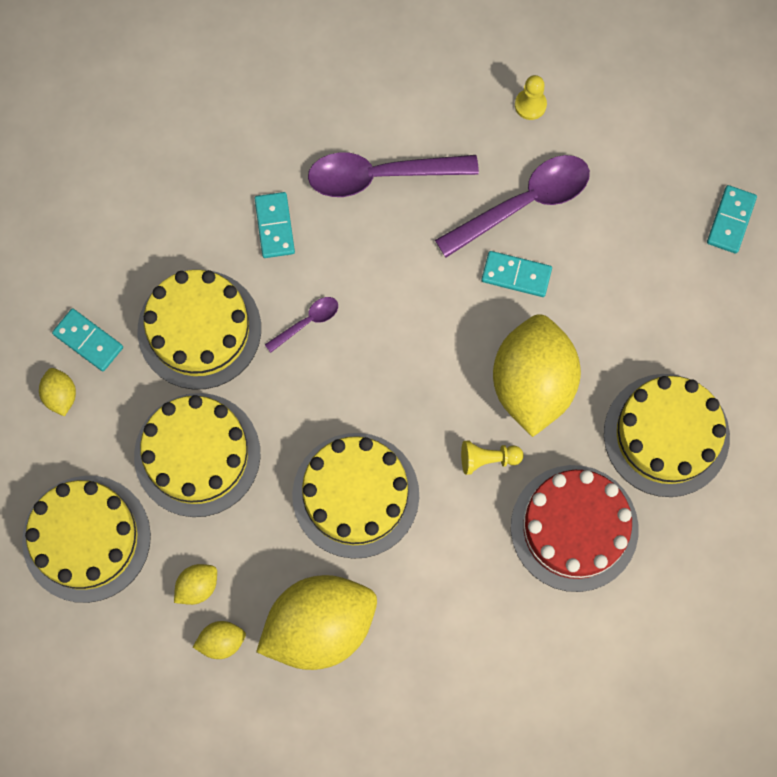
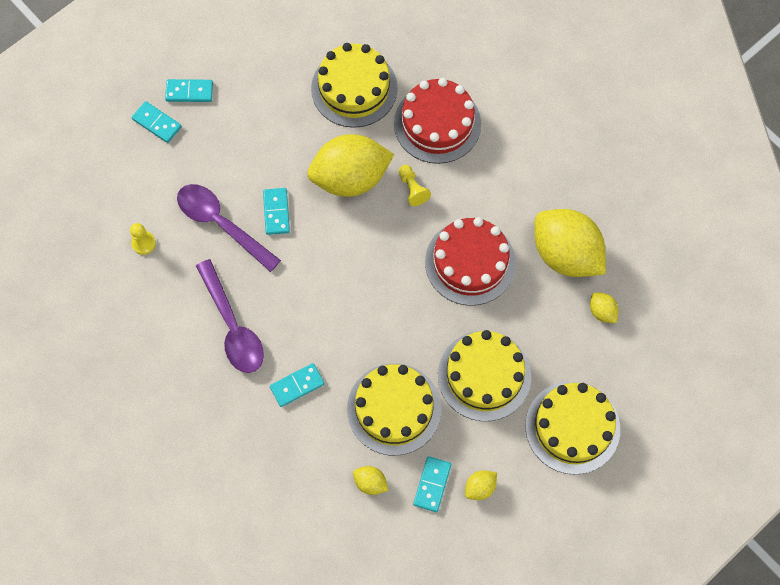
camera: 110 degrees left, 5 degrees down
yellow lemon [174,564,217,605] -> yellow lemon moved to [353,466,389,495]
purple spoon [265,297,338,353] -> none
yellow cake [292,433,419,559] -> red cake [425,217,516,306]
none -> turquoise domino [132,101,182,143]

